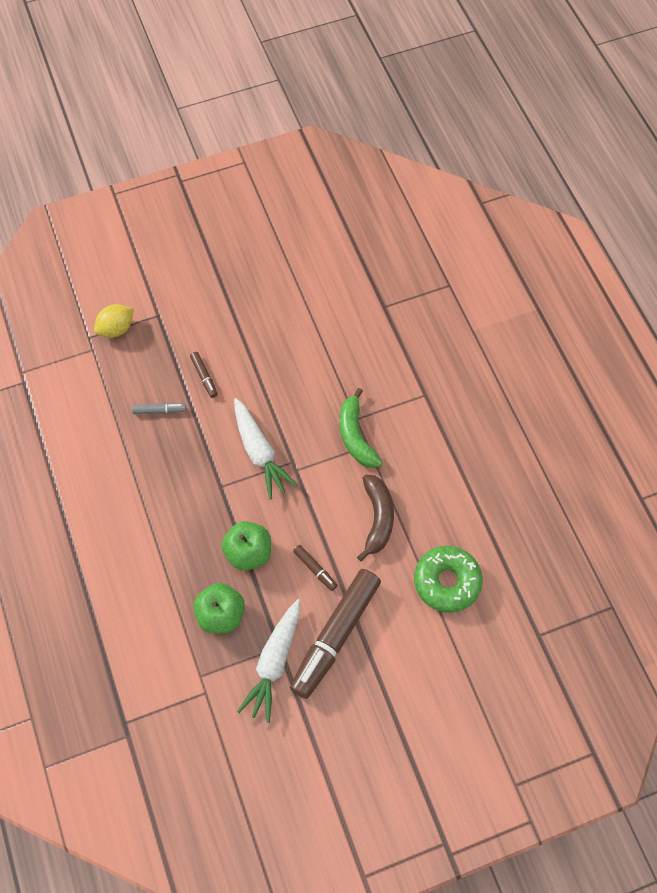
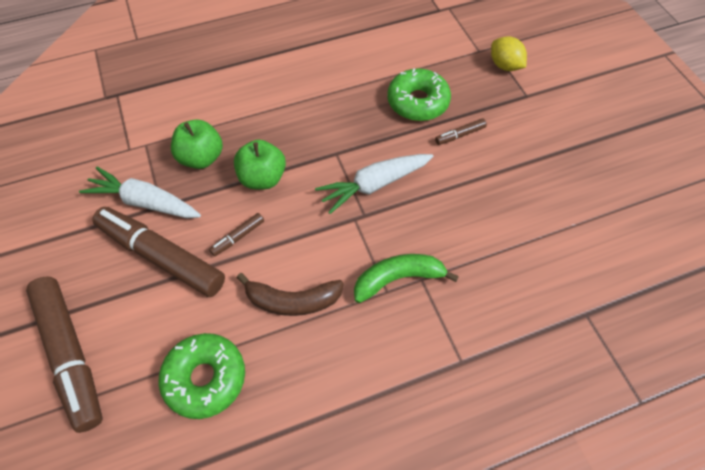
camera: 90 degrees right, 5 degrees down
grey marker [132,403,186,414] -> green donut [387,68,451,121]
none -> brown marker [26,276,103,433]

